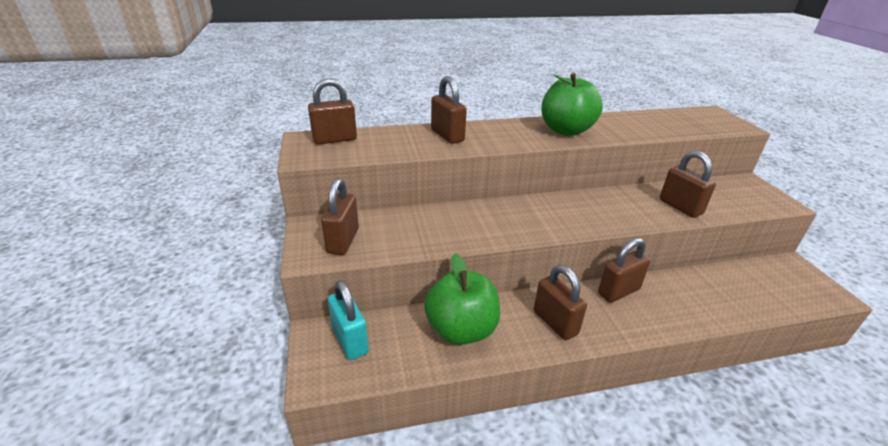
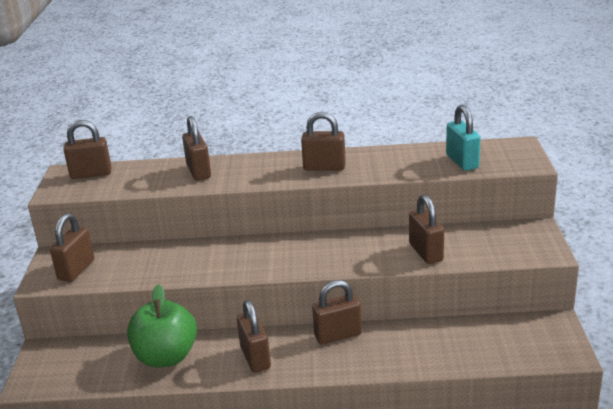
camera: 15 degrees right, 5 degrees down
turquoise padlock [328,280,369,360] -> turquoise padlock moved to [446,105,480,171]
green apple [541,73,603,136] -> brown padlock [301,112,346,171]

